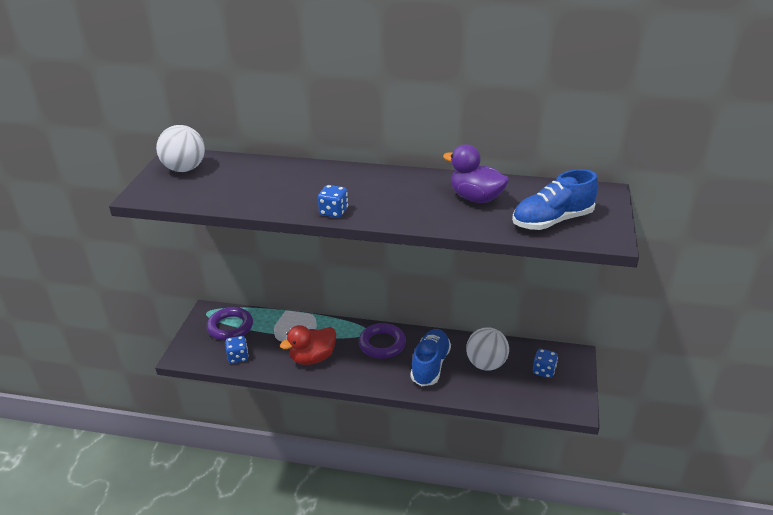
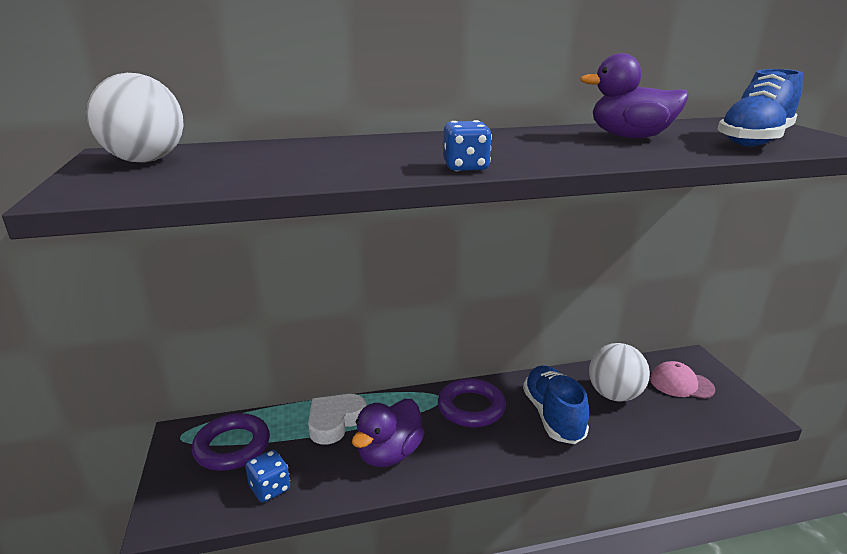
camera: 25 degrees left, 10 degrees down
red duck [280,325,336,365] -> purple duck [352,399,424,467]
blue dice [533,349,558,378] -> pink cap [650,361,715,399]

